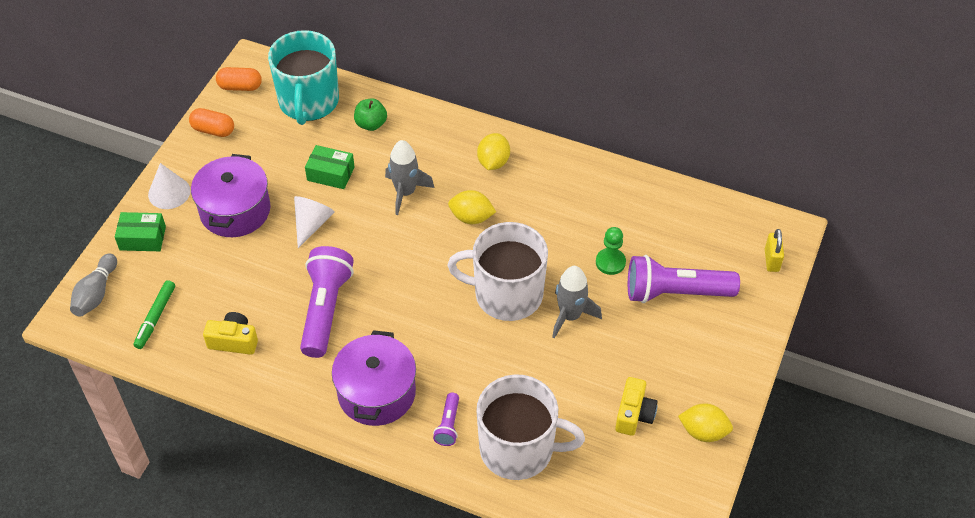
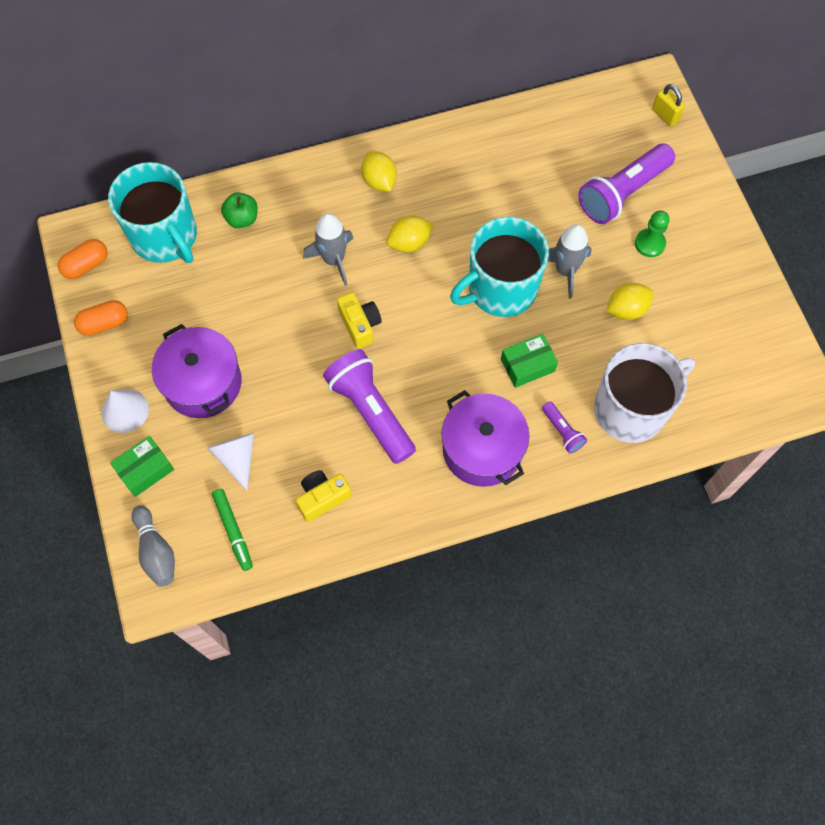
camera: 40 degrees left, 15 degrees up
white cone [294,196,335,248] -> white cone moved to [207,433,254,491]
green box [305,145,355,189] -> green box moved to [501,334,558,388]
white mug [447,222,548,321] -> turquoise mug [450,217,549,317]
green pawn [596,227,626,275] -> green pawn moved to [635,210,670,257]
yellow camera [615,377,658,436] -> yellow camera moved to [337,292,382,349]
yellow lemon [678,404,733,442] -> yellow lemon moved to [606,283,654,320]

